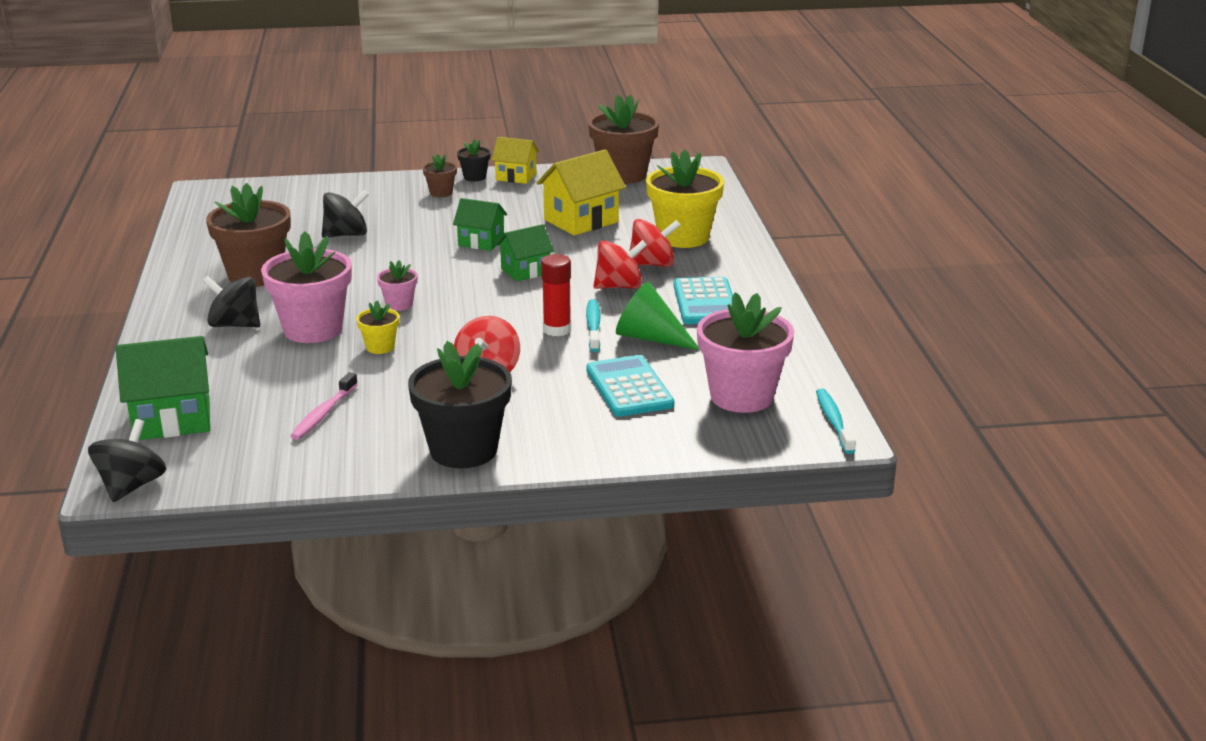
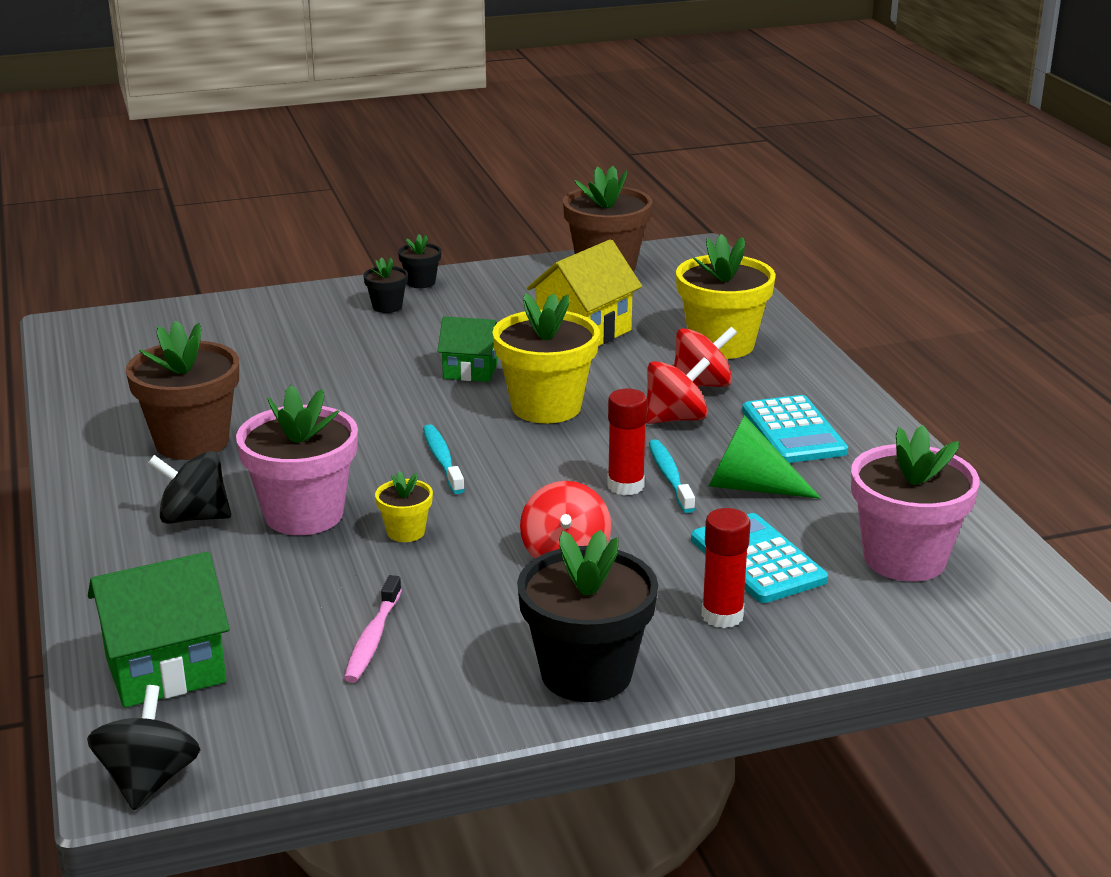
camera: 10 degrees left, 0 degrees up
black spinning top [322,190,369,238] -> none
pink flower pot [377,260,418,311] -> none
brown flower pot [423,154,457,197] -> black flower pot [363,257,408,313]
yellow house [492,137,539,184] -> none
green house [496,224,554,281] -> yellow flower pot [492,293,600,424]
turquoise toothbrush [816,389,856,454] -> turquoise toothbrush moved to [423,424,465,494]
none -> red glue stick [701,508,751,628]

